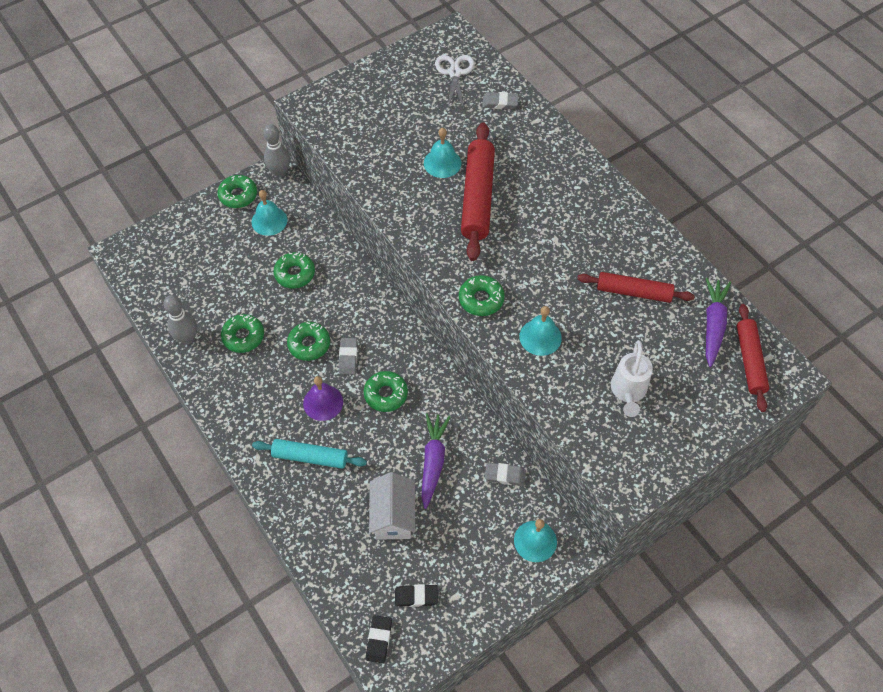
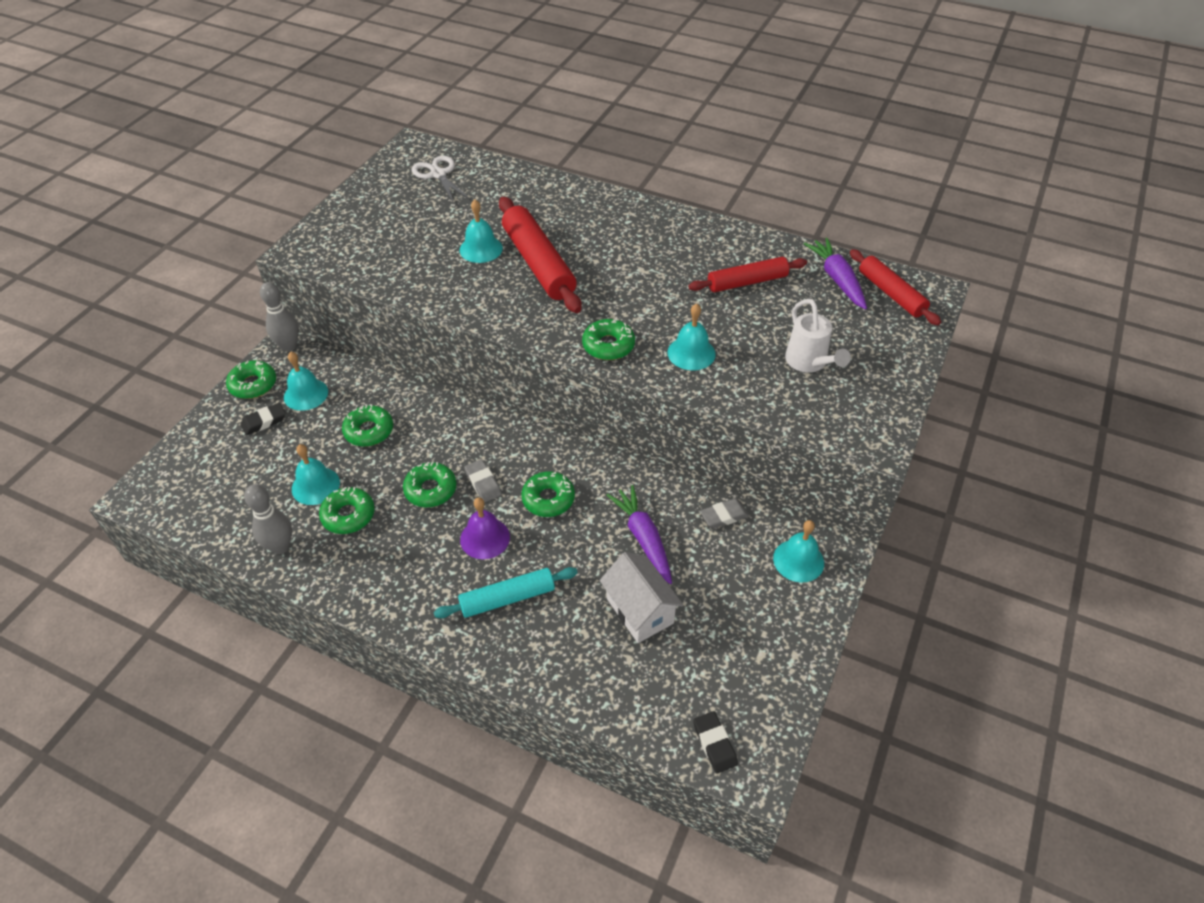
camera: 30 degrees left, 10 degrees down
black eraser [395,584,438,607] -> black eraser moved to [240,403,286,435]
grey eraser [482,92,518,109] -> none
none -> turquoise bell [292,444,340,505]

